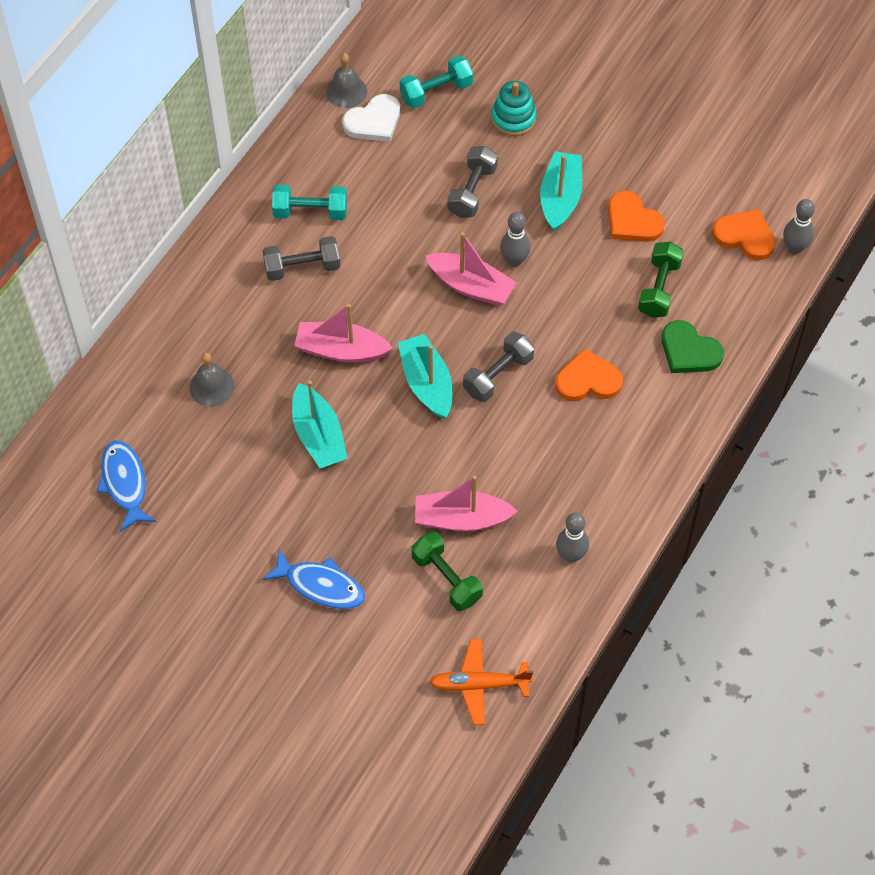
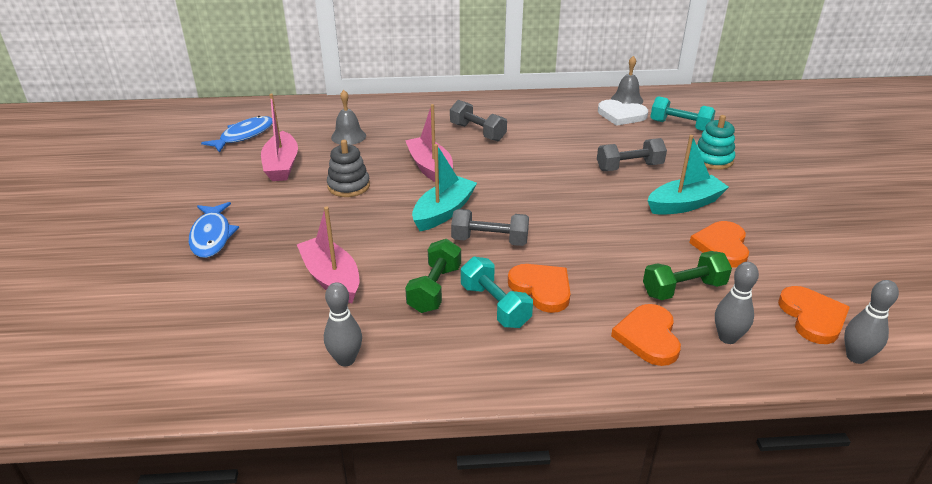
camera: 55 degrees right, 25 degrees down
turquoise dumbbell [272,185,347,220] -> turquoise dumbbell moved to [461,256,533,328]
turquoise boat [292,381,348,468] -> grey stacking toy [327,140,370,197]
green dumbbell [412,532,483,611] -> green dumbbell moved to [405,239,461,313]
pink boat [426,232,517,306] -> pink boat moved to [261,94,298,181]
orange plane [429,639,533,725] -> none
grey bowling pin [500,212,531,267] -> grey bowling pin moved to [715,262,759,344]
green heart [662,320,724,373] -> orange heart [611,304,681,366]

